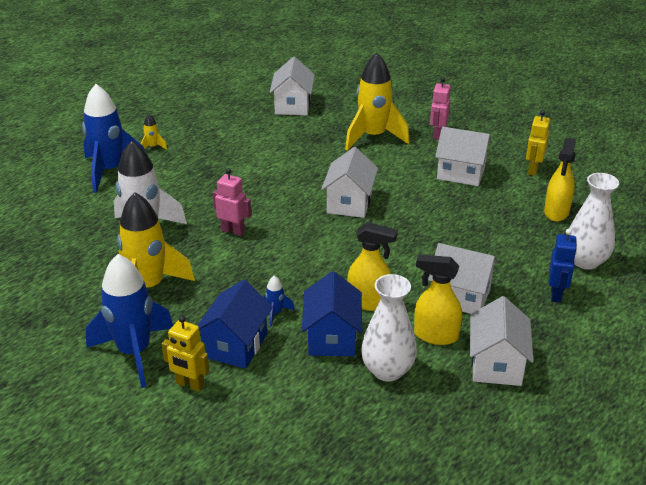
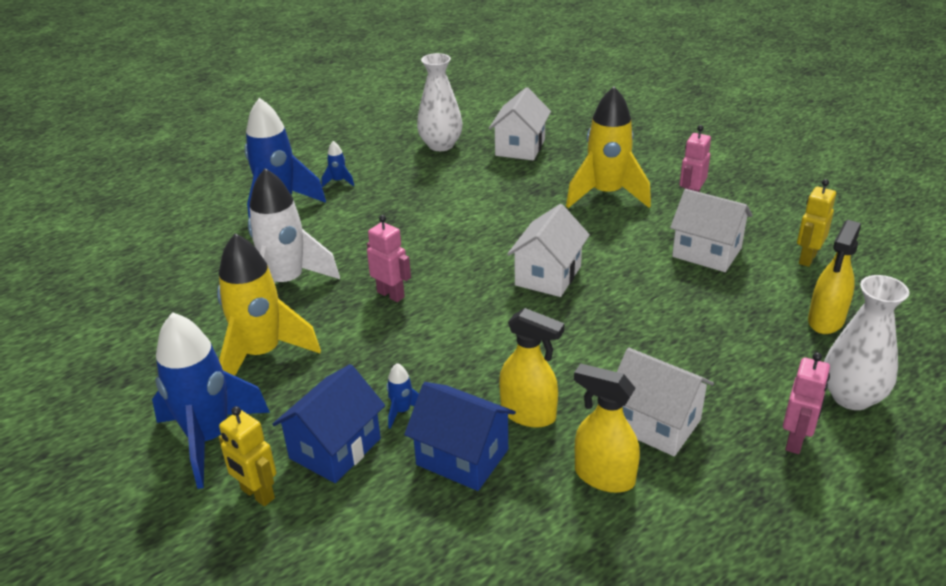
camera: 15 degrees right, 0 degrees up
yellow rocket [141,114,168,150] -> blue rocket [322,141,354,187]
blue house [302,271,362,356] -> blue house turned 75 degrees counterclockwise [404,382,516,491]
white vase [361,274,417,382] -> white vase moved to [417,53,463,151]
white house [470,296,534,386] -> none
blue robot [549,229,577,303] -> pink robot [783,352,830,454]

